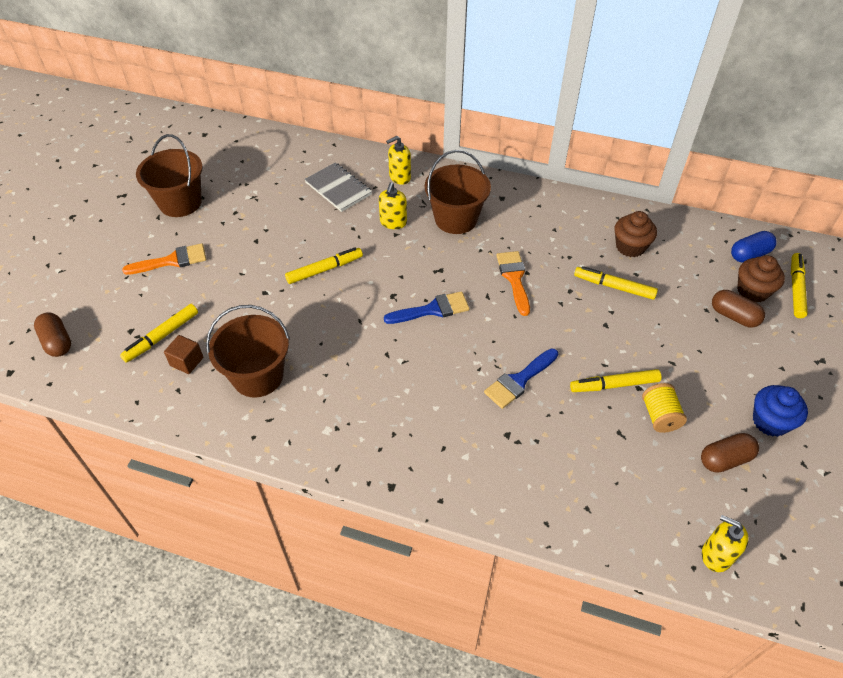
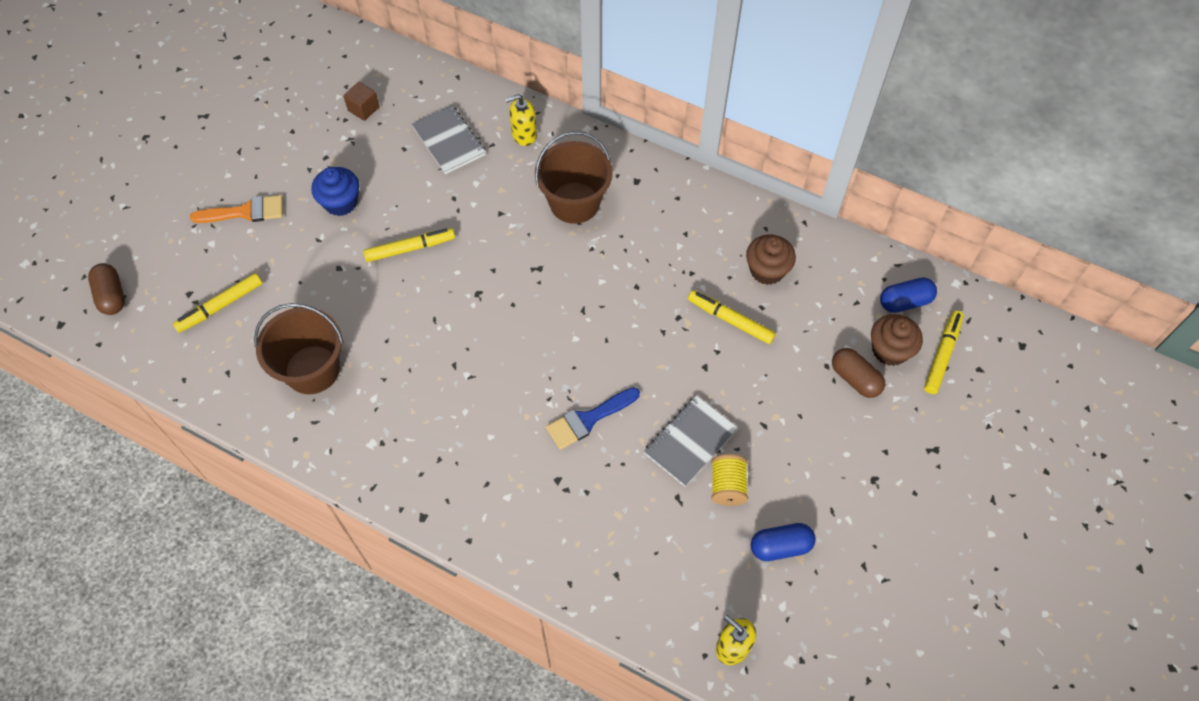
camera: 10 degrees right, 10 degrees up
brown bucket [136,134,203,217] -> none
brown cube [164,335,203,374] -> brown cube moved to [343,82,380,121]
yellow soap dispenser [379,182,407,229] -> none
blue brush [384,291,470,324] -> none
orange brush [496,251,530,316] -> none
yellow marker [570,369,661,392] -> grey notebook [644,395,738,487]
brown capsule [701,433,759,473] -> blue capsule [751,523,816,561]
blue cupcake [753,385,808,437] -> blue cupcake moved to [311,167,359,216]

